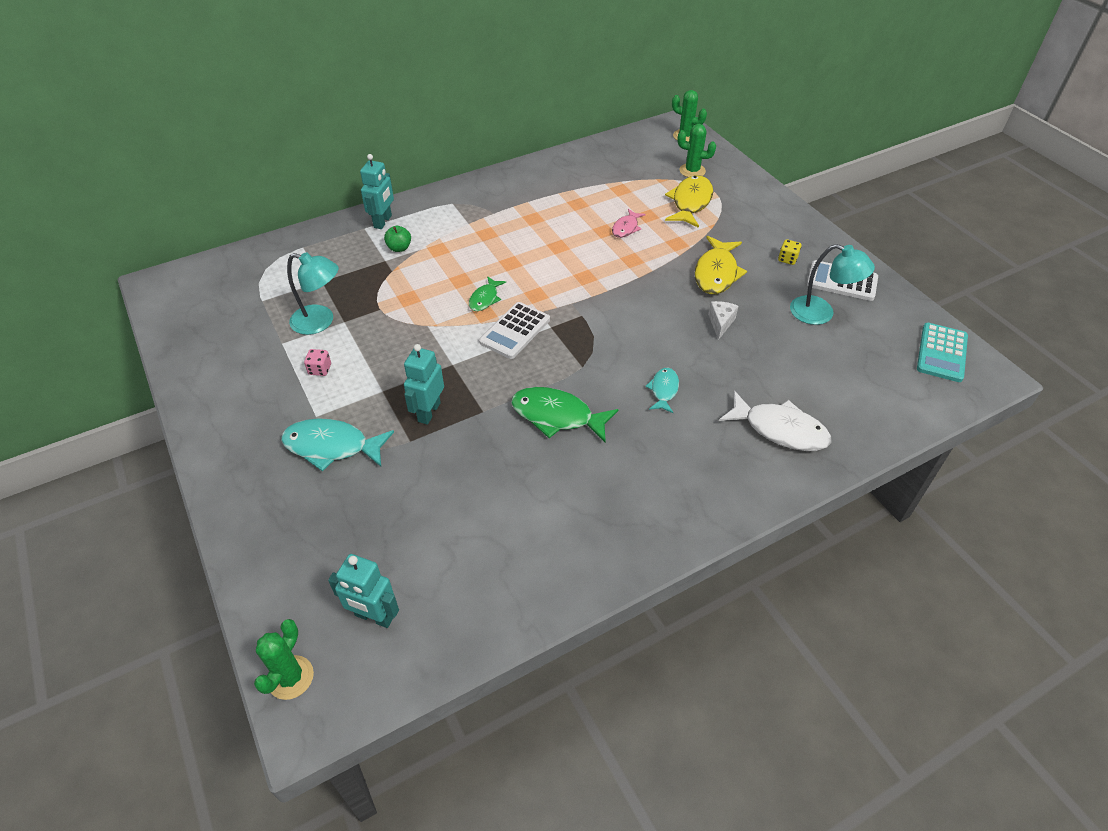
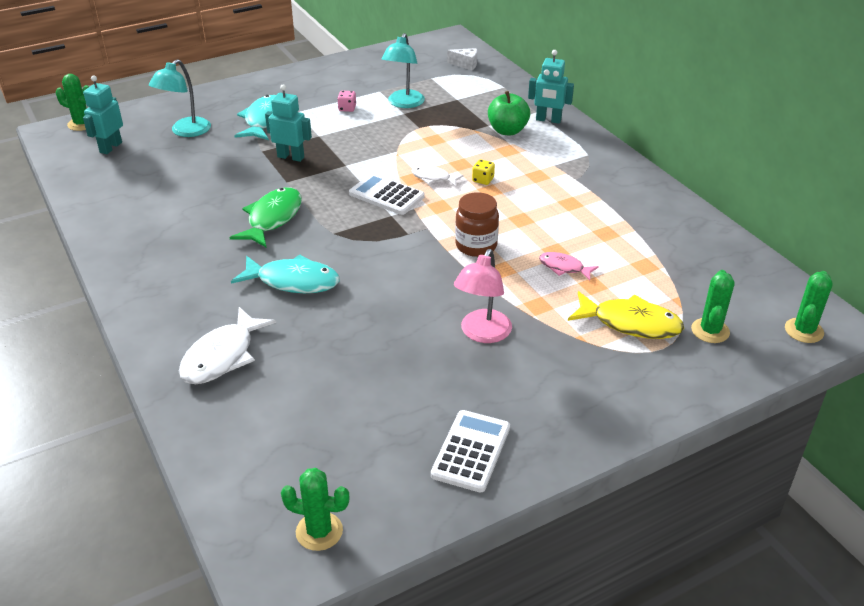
camera: 90 degrees right, 10 degrees down
green apple [384,226,411,252] -> green apple [488,91,530,135], size x1.64
green fish [469,276,506,311] -> white fish [411,166,464,187]
turquoise fish [645,368,679,413] -> turquoise fish [231,254,340,293], size x1.76
yellow fish [694,236,747,294] -> pink lamp [454,249,512,343]
white cheese [708,301,738,340] -> white cheese moved to [447,48,477,70]
yellow dice [778,239,801,265] -> yellow dice moved to [472,159,495,185]
turquoise lamp [790,244,875,325] -> turquoise lamp moved to [149,59,211,137]
turquoise calculator [917,323,968,382] -> green cactus [281,468,349,551]
none -> brown jar [455,192,499,257]

